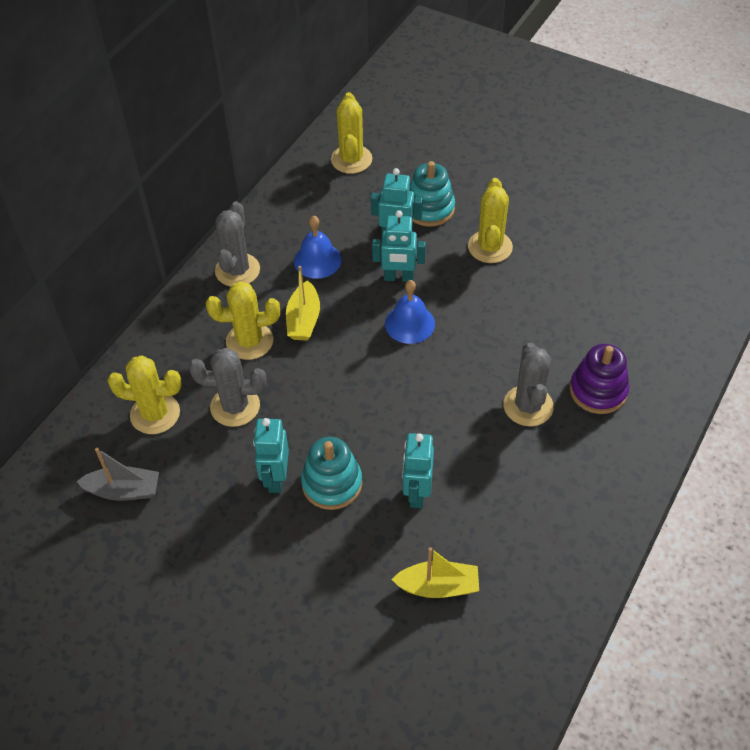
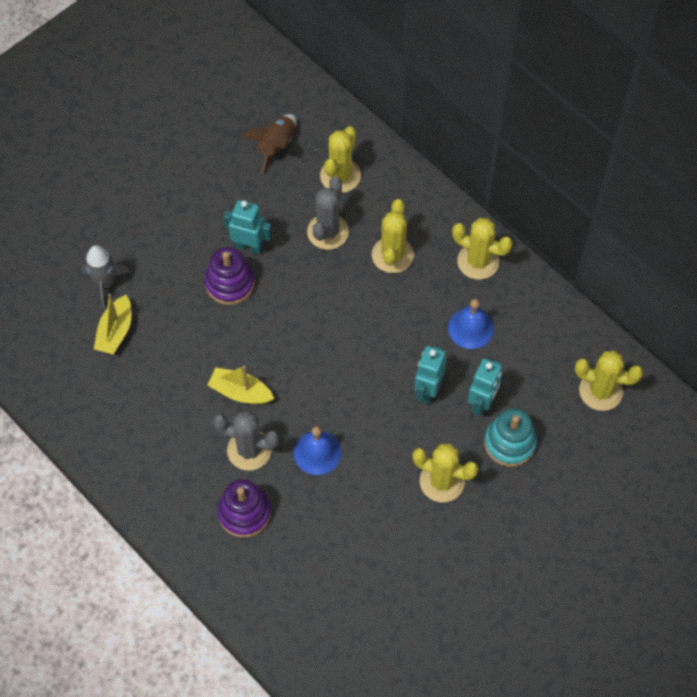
camera: 105 degrees right, 10 degrees up
grey boat [76,448,159,501] -> brown rocket [242,114,297,174]
grey cactus [215,201,260,287] -> yellow cactus [452,218,513,280]
yellow boat [286,266,320,341] -> yellow boat moved to [207,366,274,404]
turquoise stacking toy [301,437,362,510] -> purple stacking toy [205,247,255,305]
blue bell [385,280,435,344] -> blue bell moved to [294,426,342,475]
turquoise robot [403,433,434,508] -> none
none -> grey rocket [82,245,130,308]

